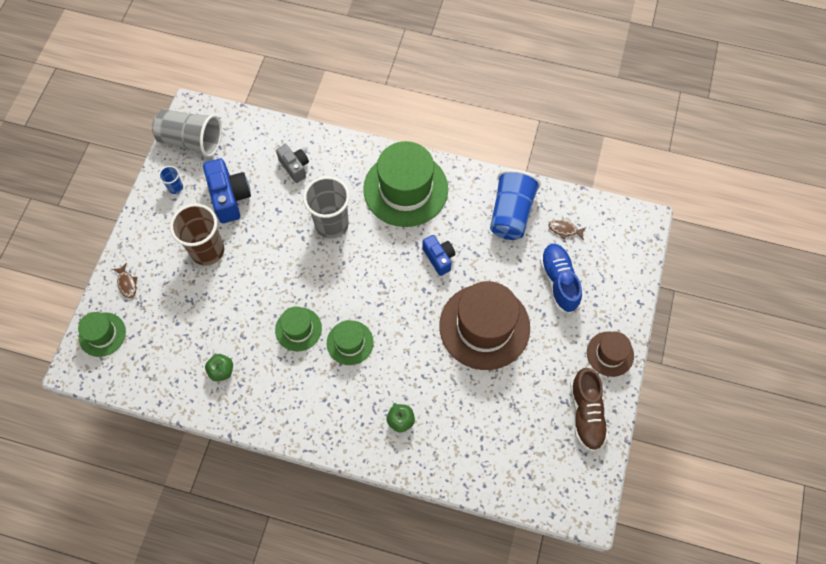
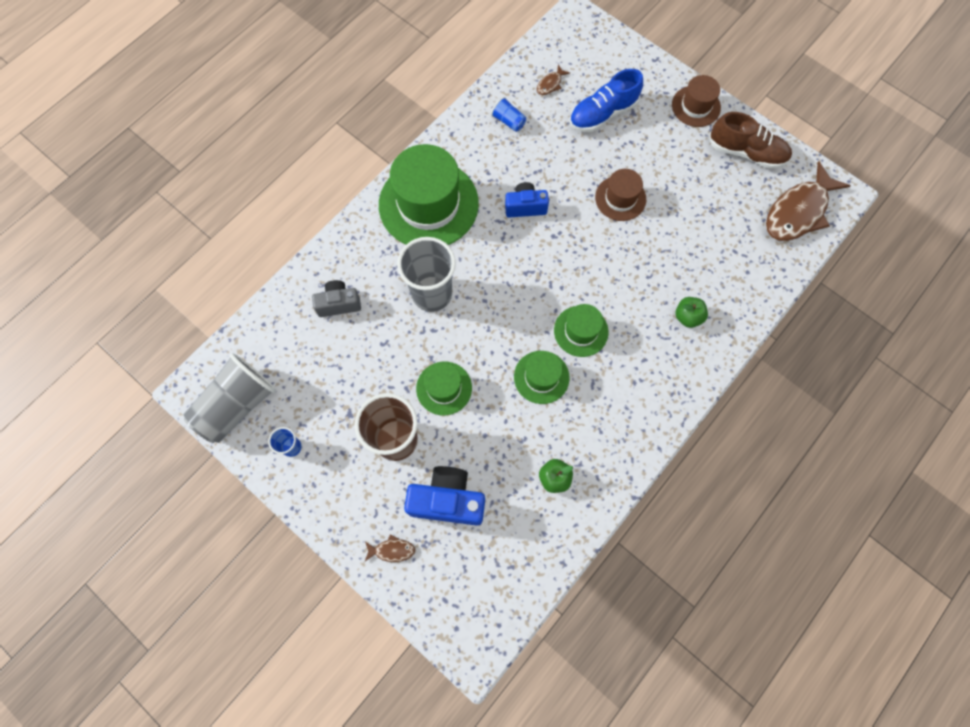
camera: 65 degrees left, 5 degrees up
green hat [78,312,126,357] -> green hat moved to [416,362,472,415]
blue camera [203,159,251,223] -> blue camera moved to [404,466,485,526]
brown hat [439,281,530,370] -> brown hat [595,169,646,221], size x0.51
blue cup [490,169,541,240] -> blue cup [491,97,526,132], size x0.46
blue shoe [540,244,582,314] -> blue shoe turned 45 degrees counterclockwise [569,69,643,132]
none -> brown fish [766,162,851,241]

